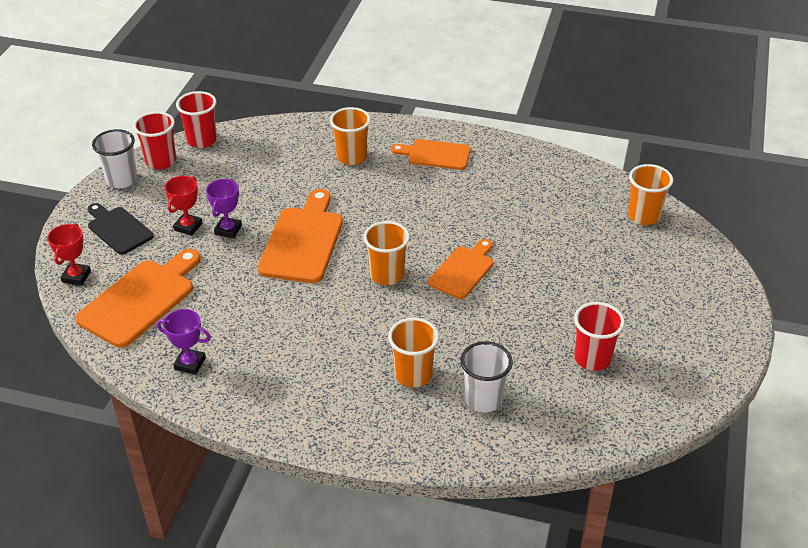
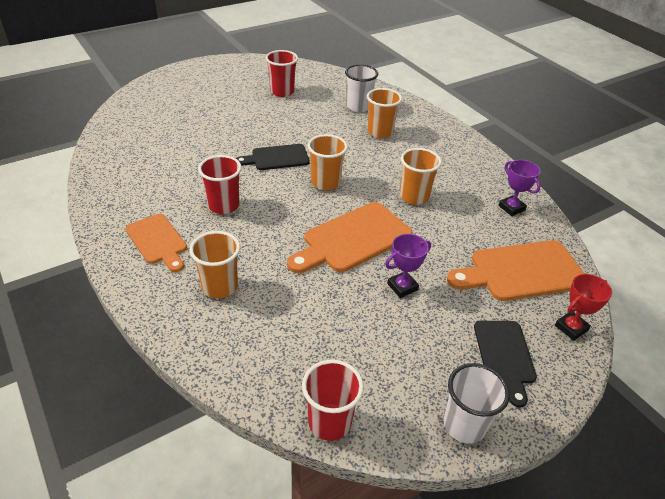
camera: 140 degrees left, 0 degrees up
red cup [133,111,176,170] -> red cup moved to [198,155,242,214]
red trophy [165,176,202,236] -> none
orange cutting board [428,239,494,299] -> black cutting board [236,144,310,170]
orange cup [628,164,673,225] -> orange cup moved to [400,148,442,205]

